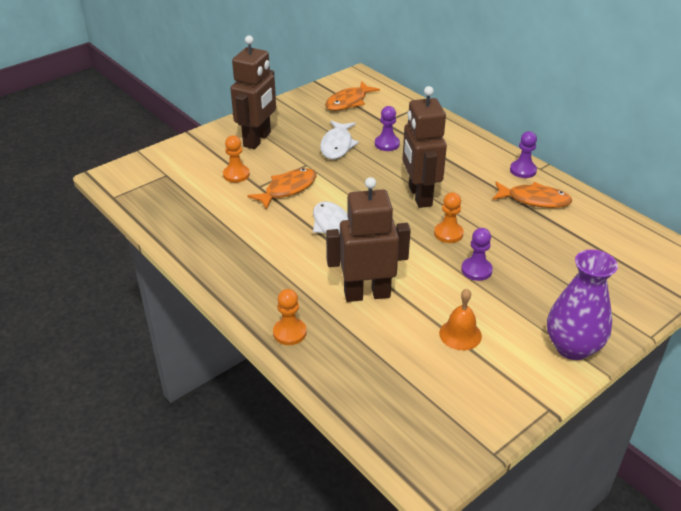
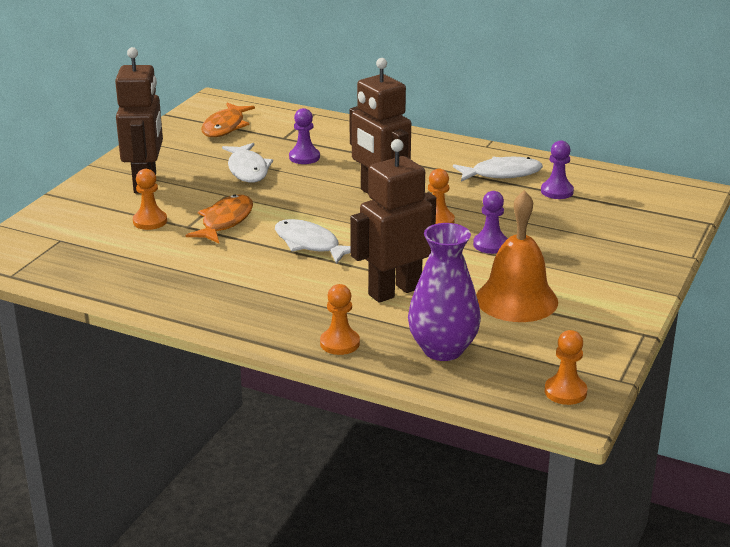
camera: 25 degrees left, 10 degrees down
orange bell [439,289,482,350] -> orange bell [476,190,558,322], size x1.73
orange fish [492,182,572,208] -> white fish [453,157,543,182]
purple pawn [510,131,537,178] -> purple pawn moved to [541,140,574,199]
purple vase [547,249,618,360] -> purple vase moved to [408,223,481,361]
none -> orange pawn [545,330,587,405]

